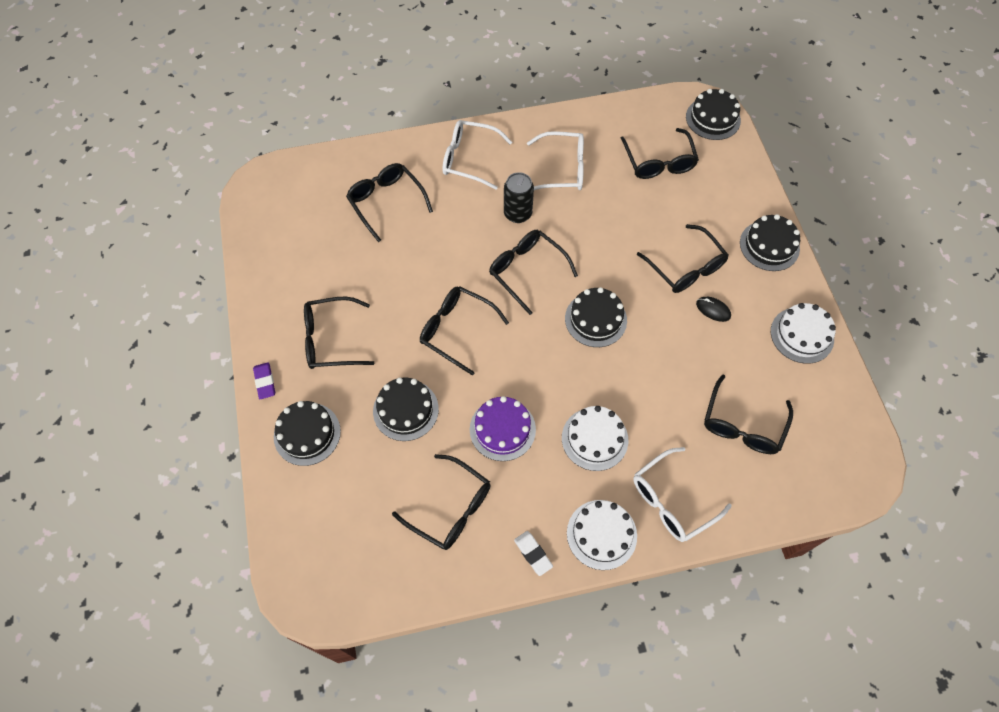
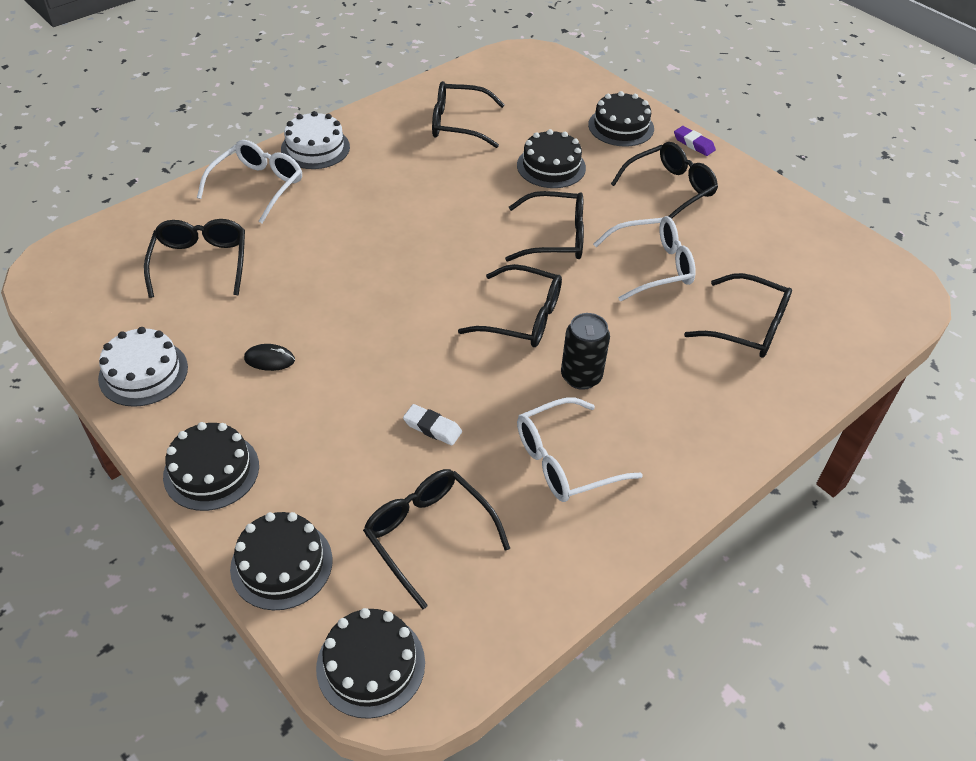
camera: 150 degrees right, 15 degrees down
white glasses [442,120,512,190] -> white glasses moved to [593,216,696,301]
purple cake [470,396,536,461] -> none
white eraser [514,531,553,576] -> white eraser moved to [403,404,462,445]
white cake [562,406,628,471] -> none
black cake [565,287,627,347] -> black cake moved to [230,512,333,610]
black glasses [637,224,729,293] -> none

